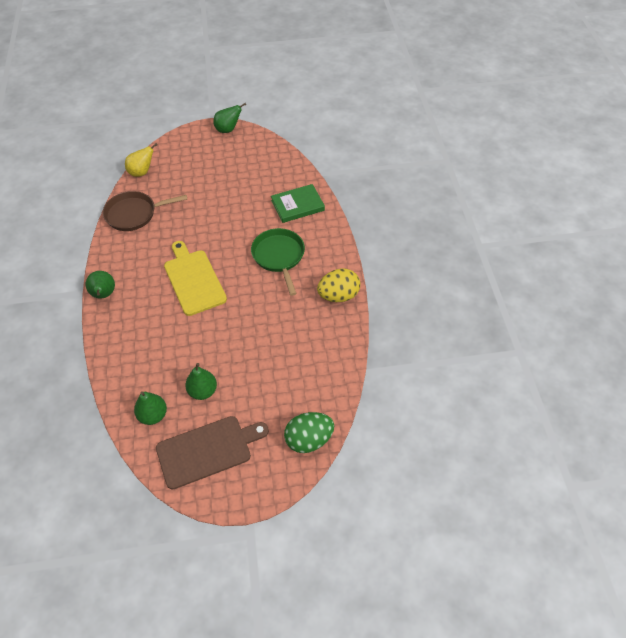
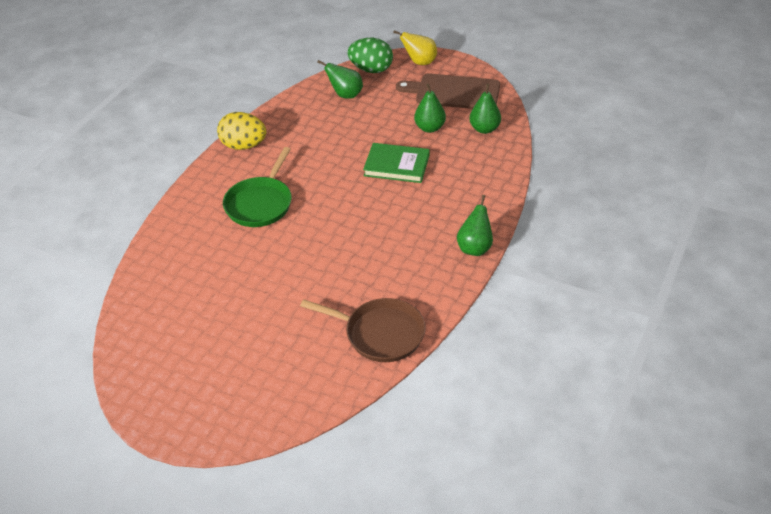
camera: 145 degrees left, 10 degrees down
yellow pear [125,143,157,177] -> yellow pear moved to [393,30,437,65]
yellow cutting board [164,241,227,316] -> none
green pear [213,103,246,133] -> green pear moved to [317,60,363,99]
green book [271,184,325,223] -> green book moved to [363,143,429,183]

